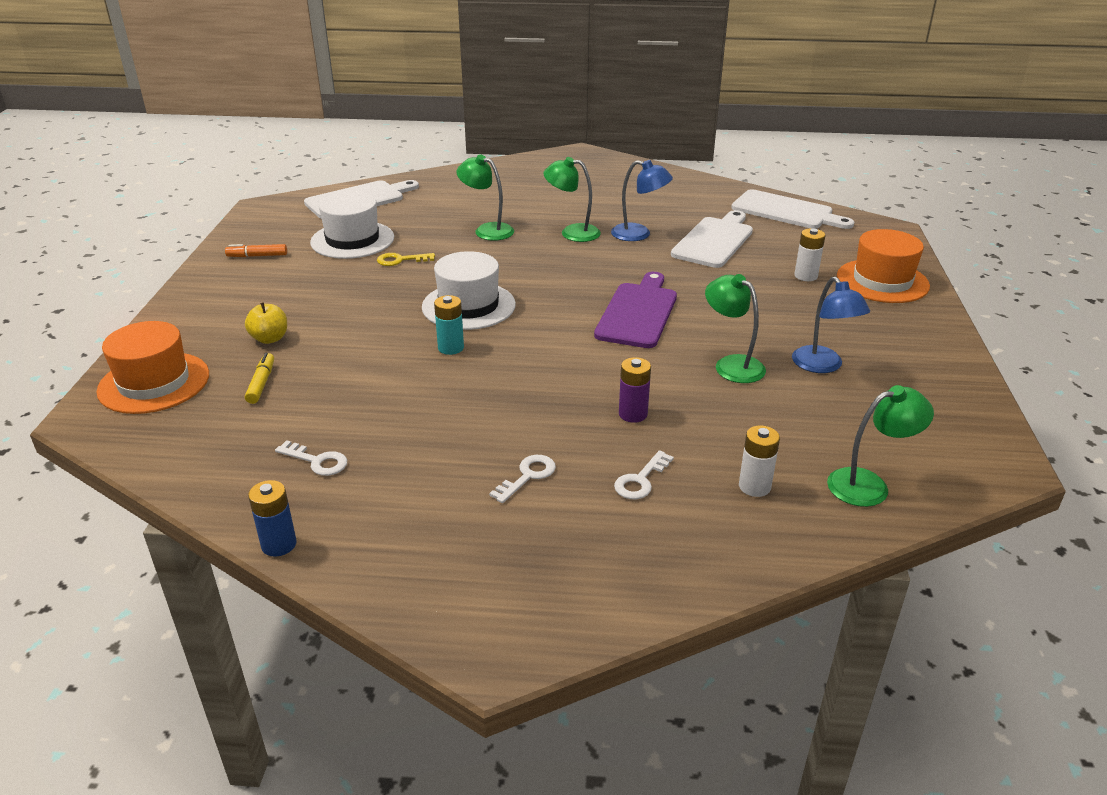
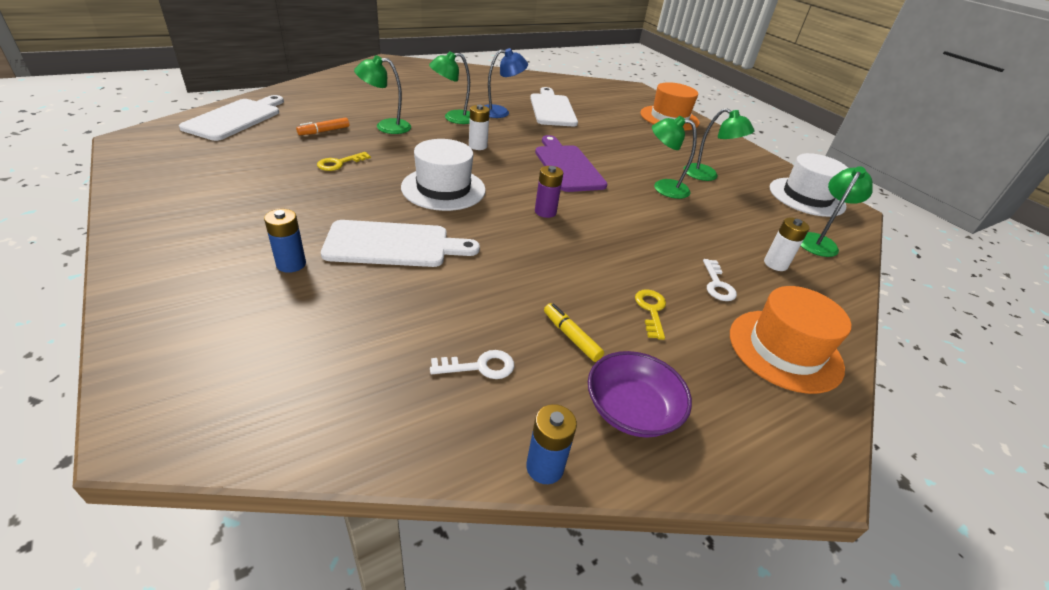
camera: 40 degrees left, 5 degrees up
orange hat [96,321,209,414] -> orange hat moved to [730,286,851,394]
orange marker [225,244,287,257] -> orange marker moved to [296,117,349,135]
yellow apple [245,302,287,344] -> blue battery [264,209,306,273]
yellow marker [245,353,274,404] -> yellow marker moved to [544,303,604,362]
white hat [310,192,394,259] -> white hat moved to [769,153,848,217]
turquoise battery [434,295,464,355] -> none
white key [489,455,556,503] -> yellow key [635,289,666,340]
purple battery [619,357,651,423] -> purple battery moved to [535,166,563,218]
white cutting board [731,189,854,229] -> white cutting board moved to [321,220,480,267]
blue lamp [792,277,870,373] -> green lamp [684,108,755,181]
white battery [794,228,826,281] -> white battery moved to [469,105,490,150]
none -> purple bowl [588,351,692,438]

